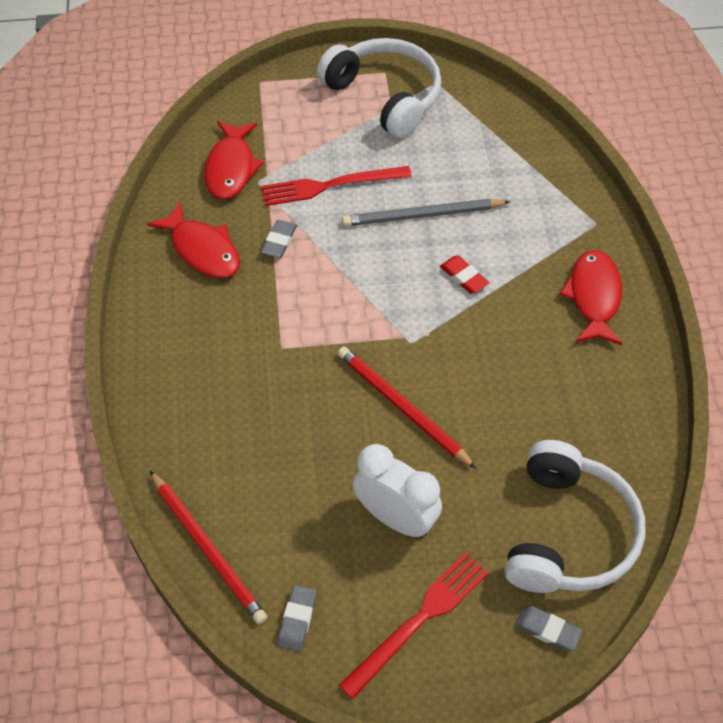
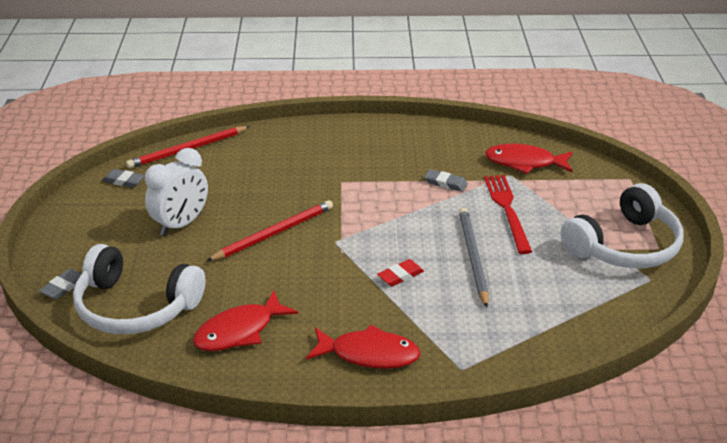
camera: 95 degrees right, 20 degrees down
red fish [147,201,240,278] -> red fish moved to [193,291,298,351]
red fork [339,552,489,699] -> none

